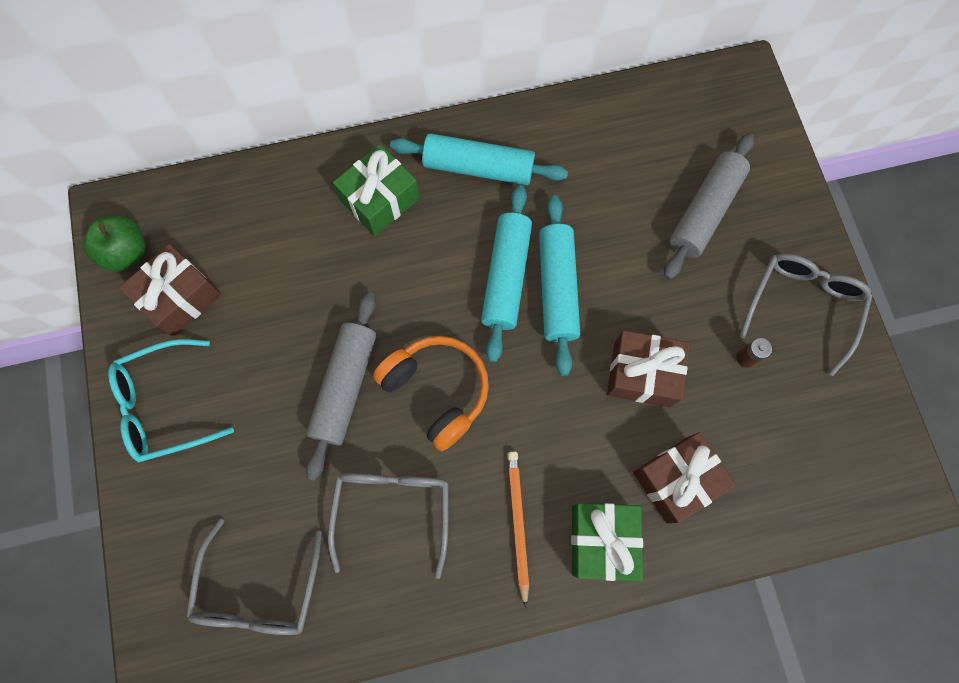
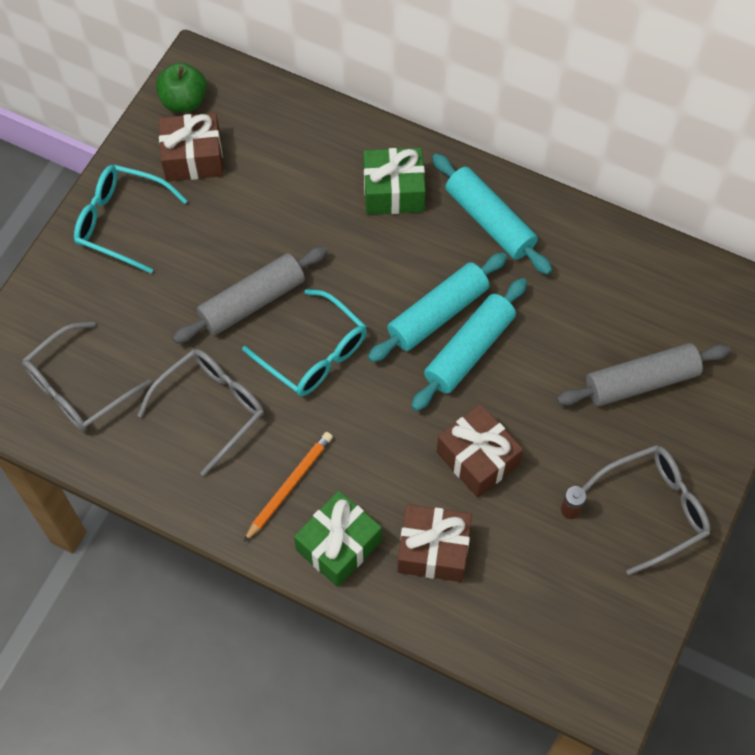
camera: 40 degrees right, 10 degrees down
orange headphones [373,336,489,451] -> turquoise glasses [242,289,367,396]

